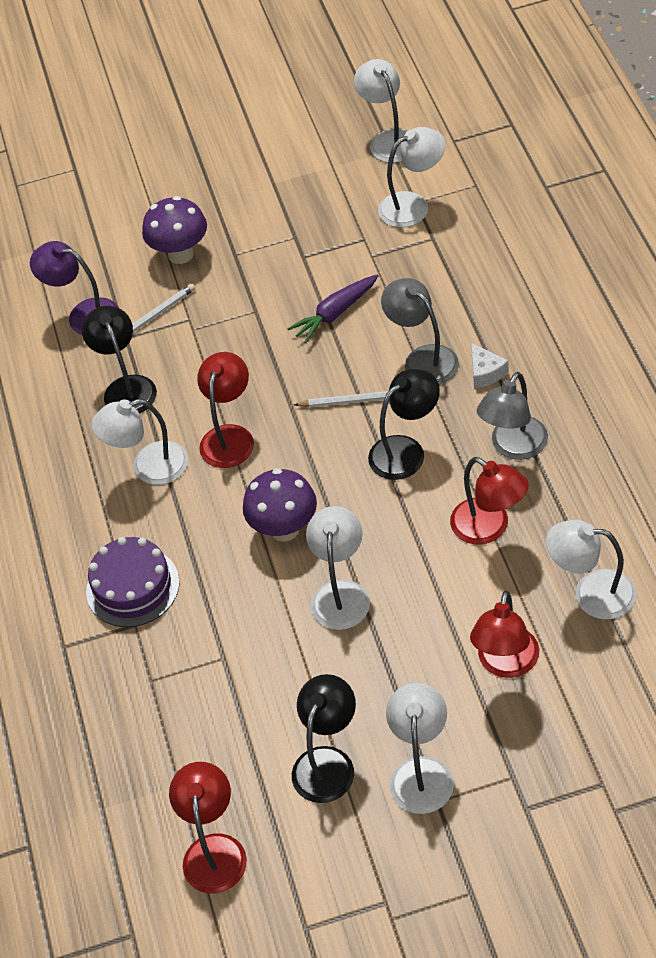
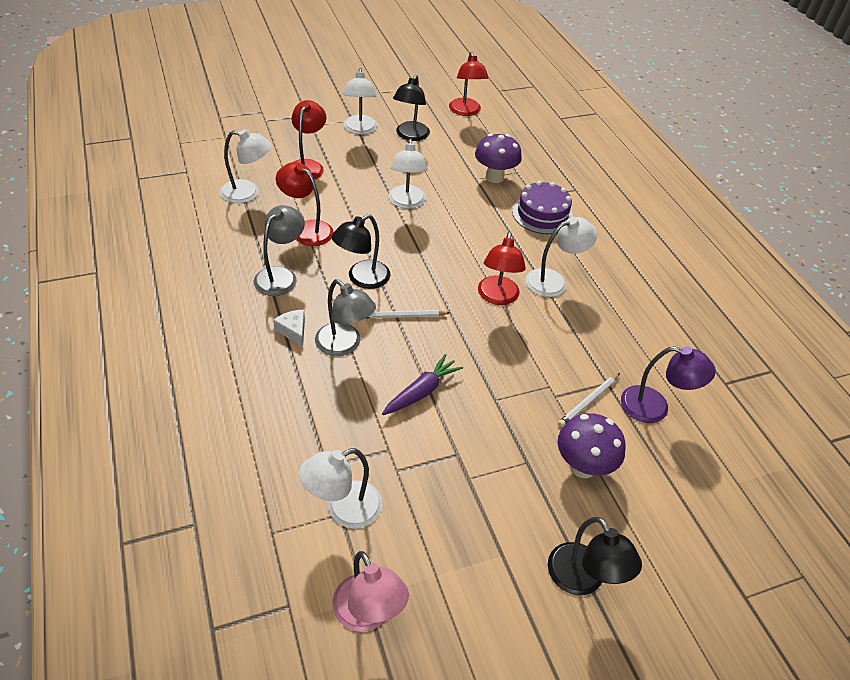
camera: 165 degrees right, 5 degrees down
black lamp [82,306,157,414] -> black lamp moved to [548,517,642,595]
purple mushroom [243,468,317,542] -> purple mushroom moved to [475,133,522,183]
white lamp [354,59,408,163] -> pink lamp [332,551,409,632]

